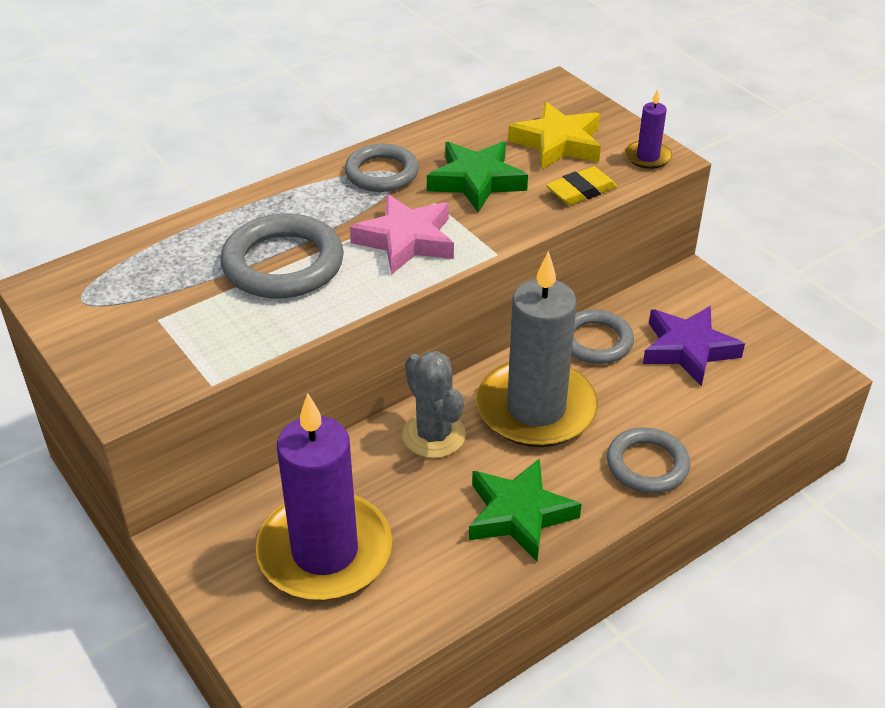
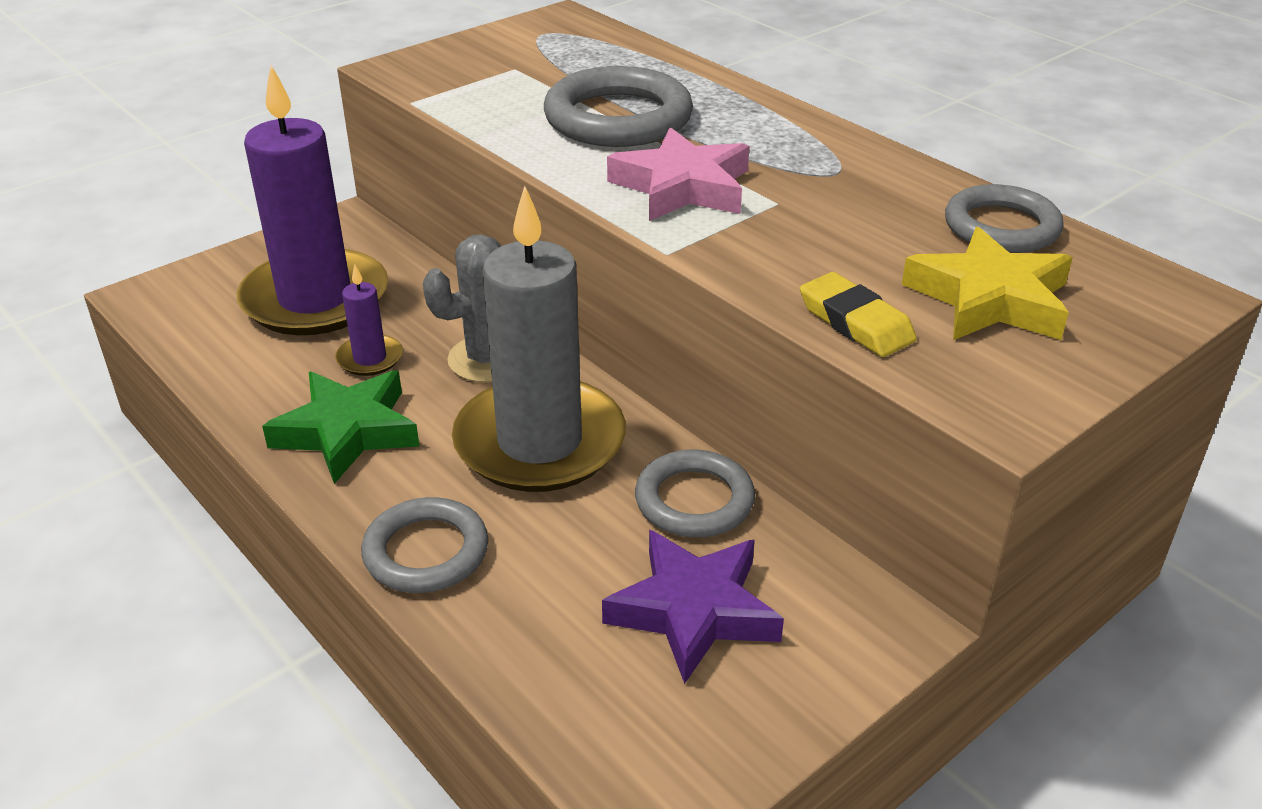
camera: 85 degrees right, 5 degrees down
grey ring [345,144,419,192] -> grey ring moved to [945,184,1064,253]
green star [427,141,528,212] -> none
purple candle [625,89,672,169] -> purple candle moved to [335,265,403,376]

